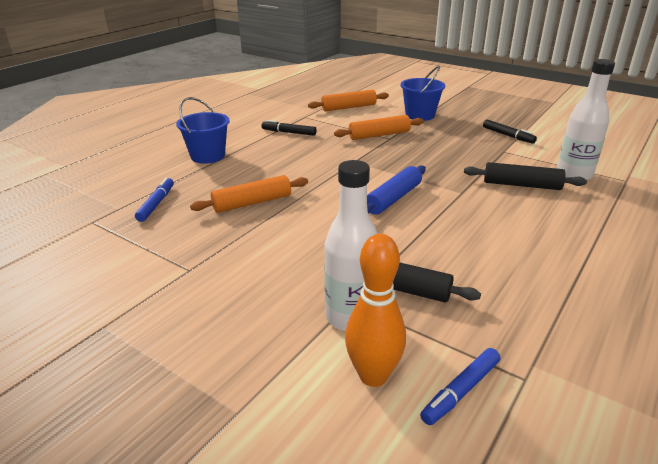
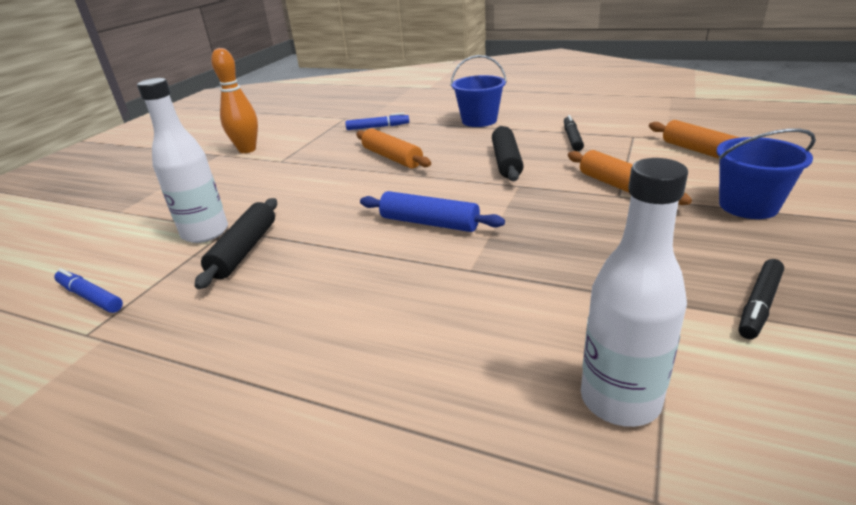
camera: 80 degrees right, 0 degrees up
orange bowling pin [345,234,406,387] -> orange bowling pin moved to [211,48,258,153]
black rolling pin [464,162,587,190] -> black rolling pin moved to [492,126,524,181]

